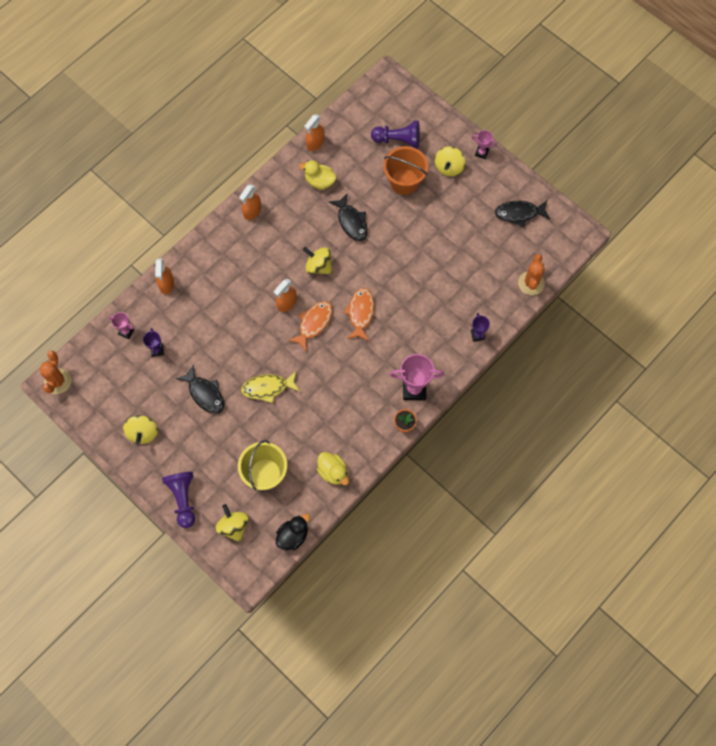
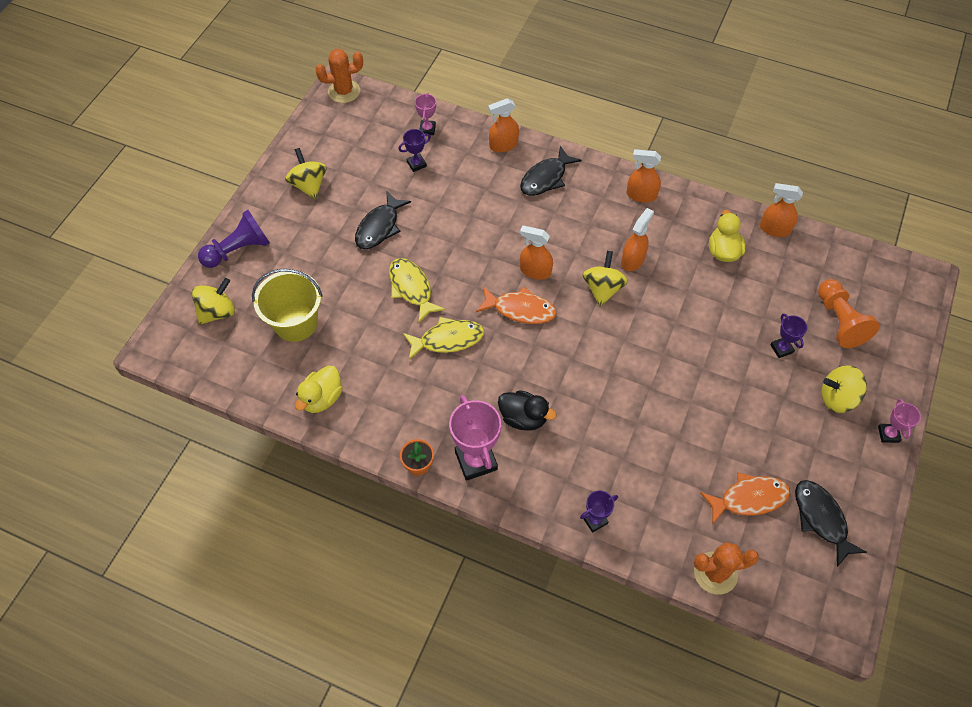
camera: 70 degrees right, 10 degrees down
yellow spinning top [123,415,158,444] -> yellow spinning top turned 90 degrees clockwise [285,148,326,200]
black duck [276,514,310,550] -> black duck moved to [498,390,557,431]
black fish [329,193,368,241] -> black fish moved to [520,146,581,196]
orange fish [344,288,374,341] -> orange fish moved to [700,472,790,525]
purple pawn [371,120,420,149] -> orange pawn [818,279,880,348]
orange bucket [383,146,428,195] -> purple trophy [770,314,807,358]
none -> yellow fish [403,317,484,360]
none -> orange spray bottle [621,208,654,271]

